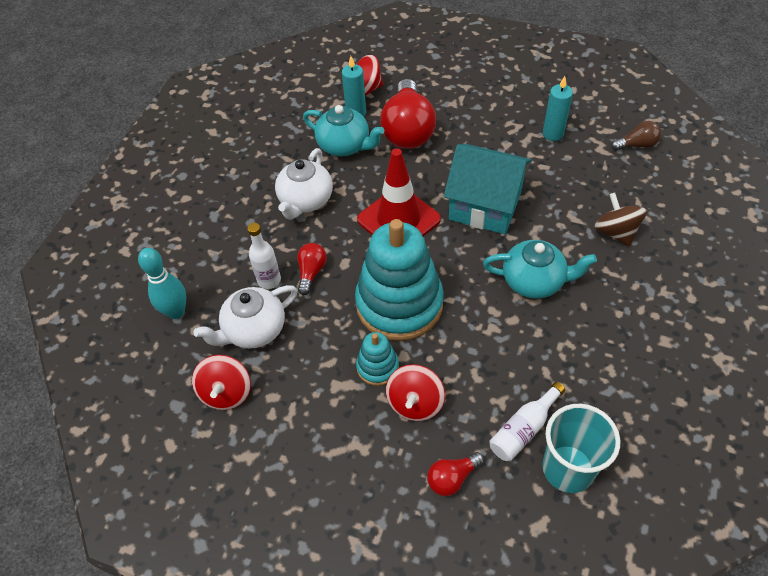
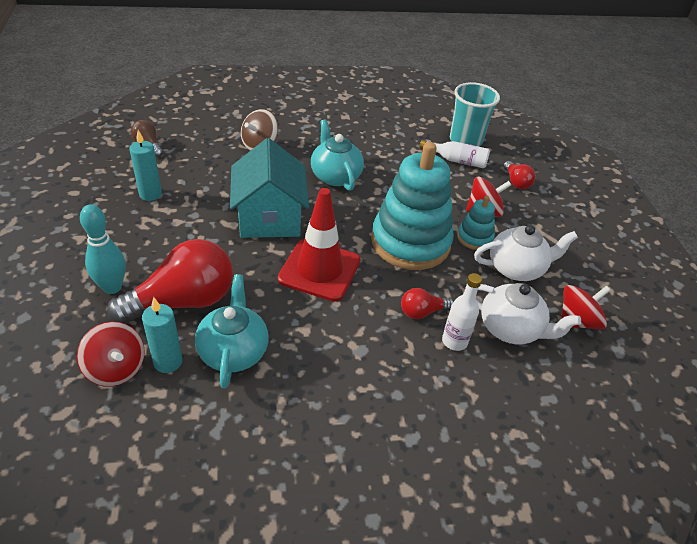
camera: 125 degrees left, 10 degrees down
turquoise bowling pin [138,248,186,319] -> turquoise bowling pin moved to [80,204,126,294]
white teapot [275,148,333,220] -> white teapot moved to [474,225,578,281]
red light bulb [427,452,484,496] -> red light bulb turned 45 degrees clockwise [503,161,536,189]

